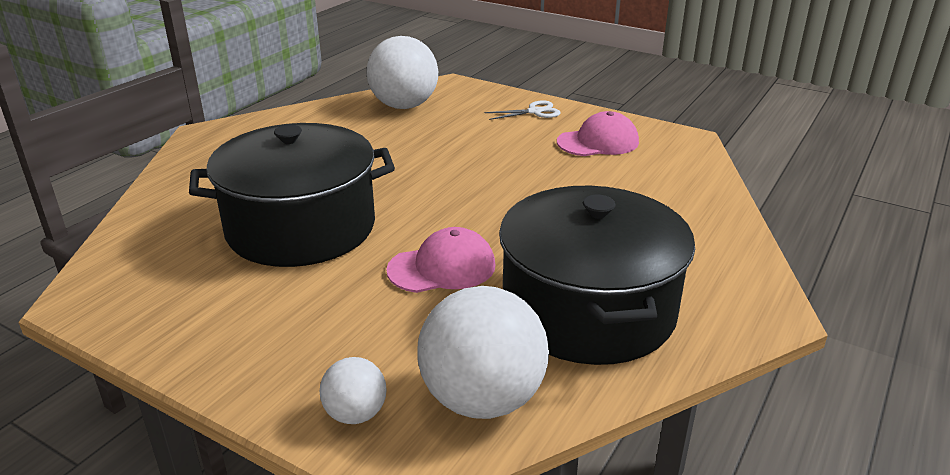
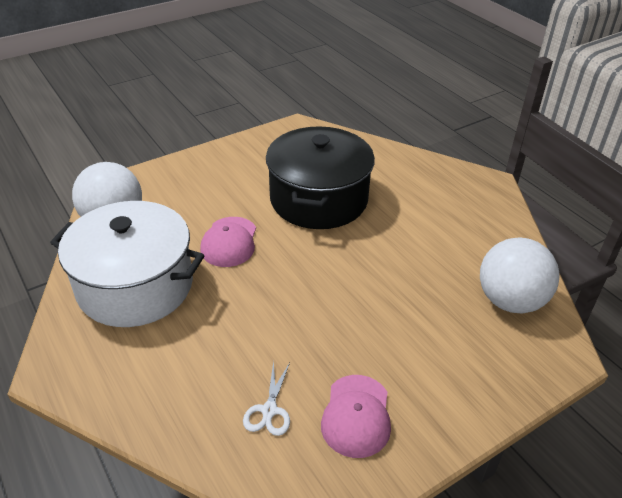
camera: 115 degrees right, 10 degrees up
white ball [319,357,387,424] -> none
white scissors [485,100,561,120] -> white scissors moved to [243,361,290,436]
black pot [499,186,695,365] -> white pot [50,201,205,327]

